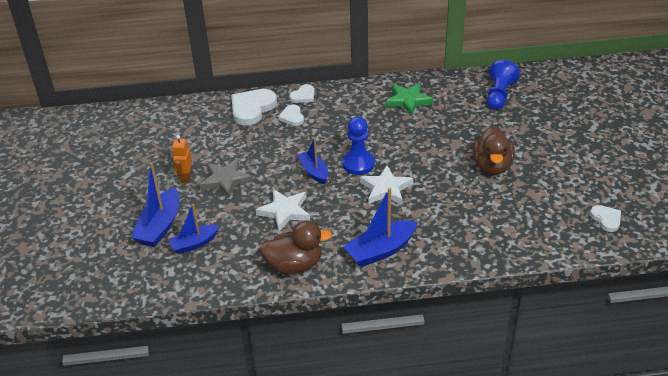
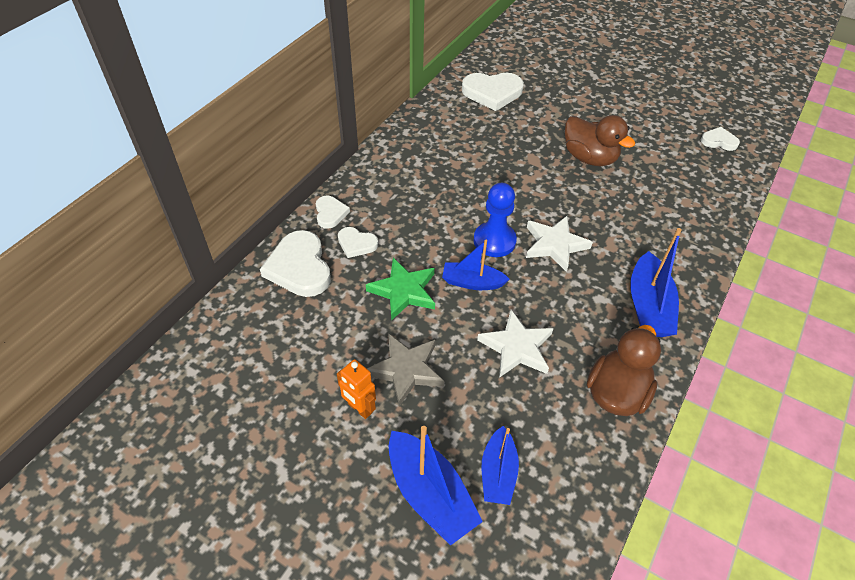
camera: 55 degrees left, 10 degrees up
green star [385,83,433,116] -> green star moved to [366,258,435,321]
blue pawn [487,60,520,110] -> white heart [462,73,524,111]

